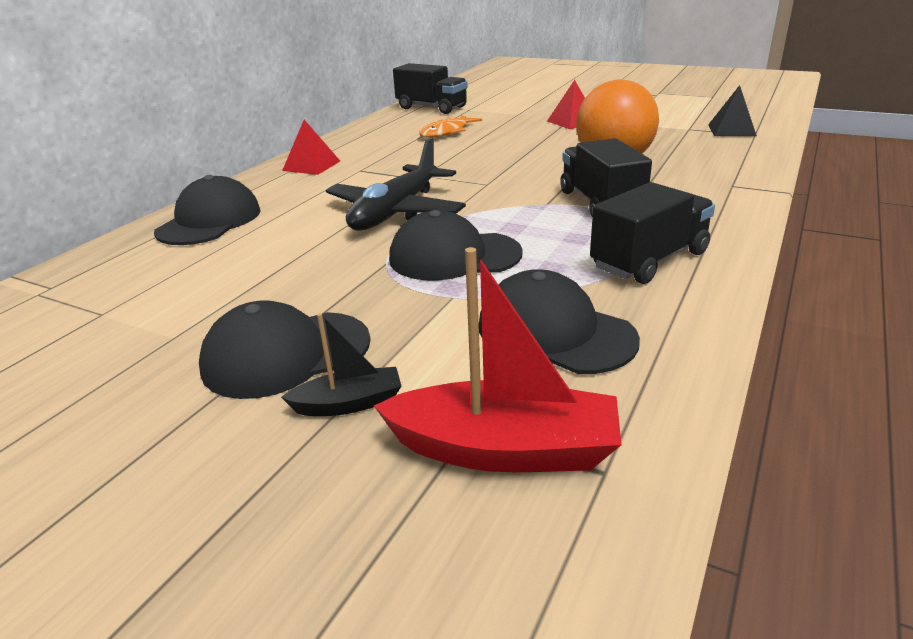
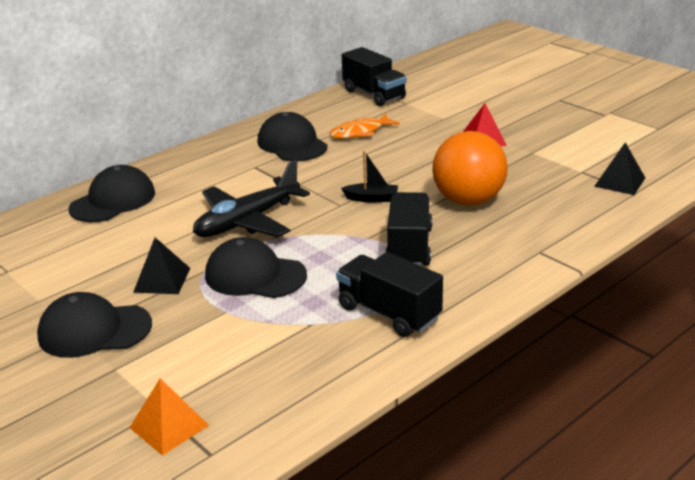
camera: 20 degrees right, 0 degrees up
black boat [281,313,401,416] -> black boat moved to [341,151,398,202]
red pyramid [282,120,340,175] -> none
red boat [374,247,622,472] -> orange pyramid [129,378,209,456]
black cap [479,269,640,374] -> black cap moved to [258,112,328,161]
black truck [590,182,715,284] -> black truck turned 120 degrees counterclockwise [336,252,443,337]
none -> black pyramid [133,238,190,294]

